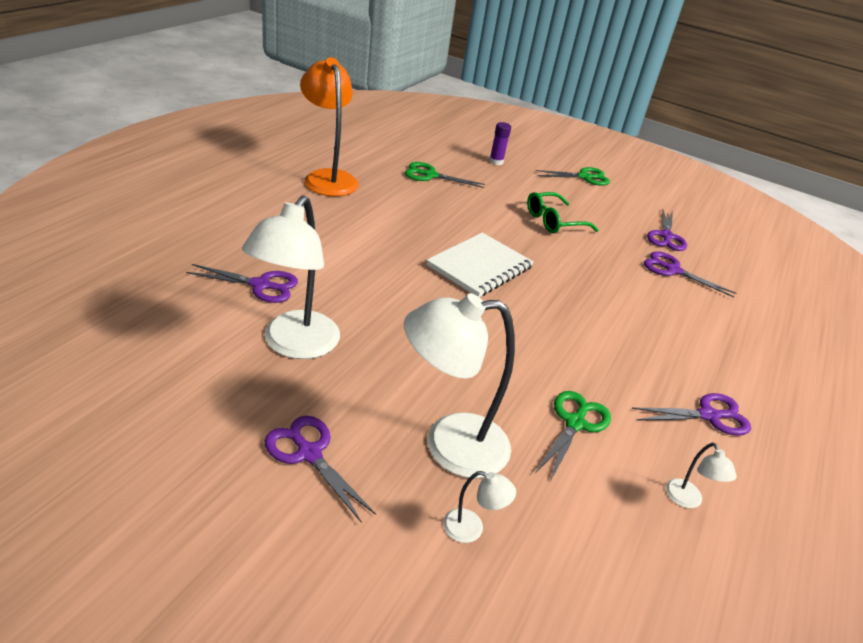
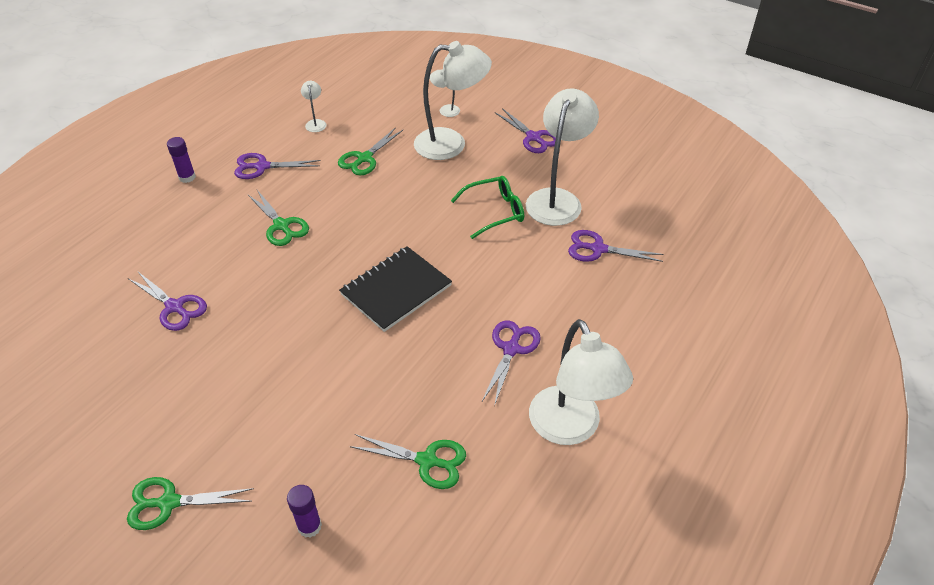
camera: 170 degrees left, 10 degrees up
orange lamp [300,57,359,196] -> white lamp [529,319,633,445]
white notebook [426,232,534,297] -> black notebook [339,246,452,332]
green glasses [527,192,599,233] -> green glasses moved to [451,176,524,239]
purple scissors [647,210,687,251] -> purple scissors moved to [482,320,541,406]
none -> purple glue stick [167,137,196,183]
none -> green scissors [248,190,309,246]

